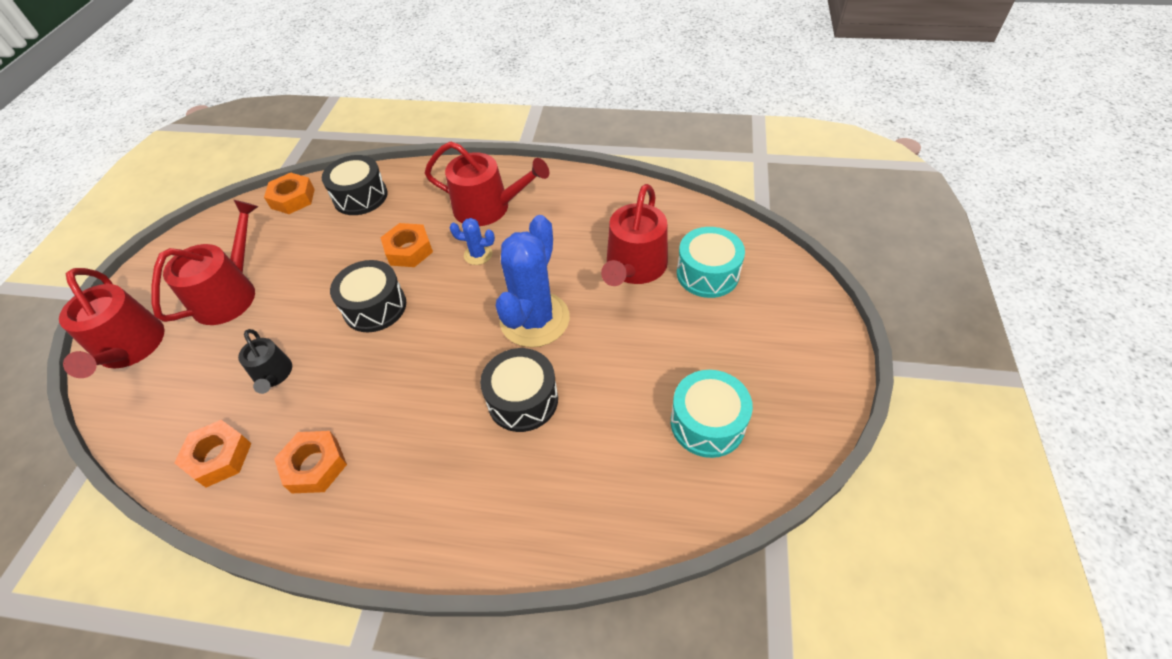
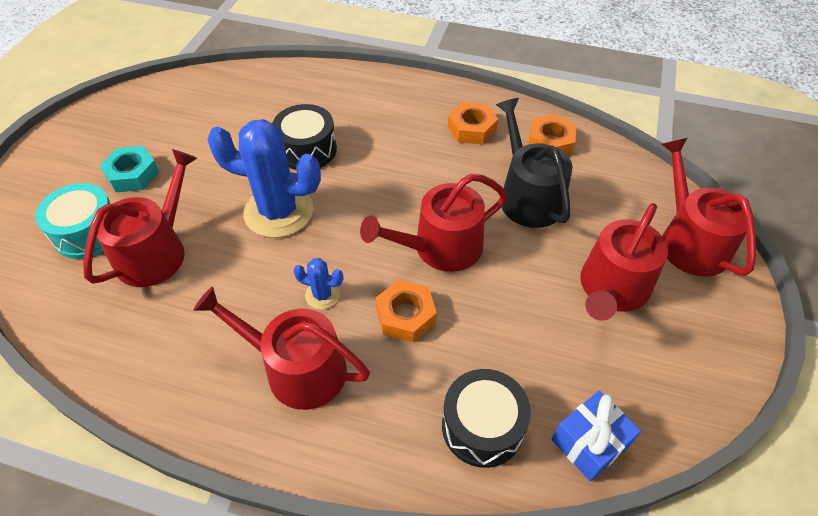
camera: 175 degrees left, 0 degrees up
black watering can [238,329,292,394] -> black watering can [496,98,572,228], size x1.75
orange nut [264,173,315,214] -> blue gift [552,391,641,481]
black drum [330,260,406,332] -> red watering can [360,174,507,272]
blue cactus [496,215,570,347] -> blue cactus turned 75 degrees clockwise [207,119,321,238]
turquoise drum [671,370,753,458] -> none
none -> turquoise nut [99,146,159,192]

